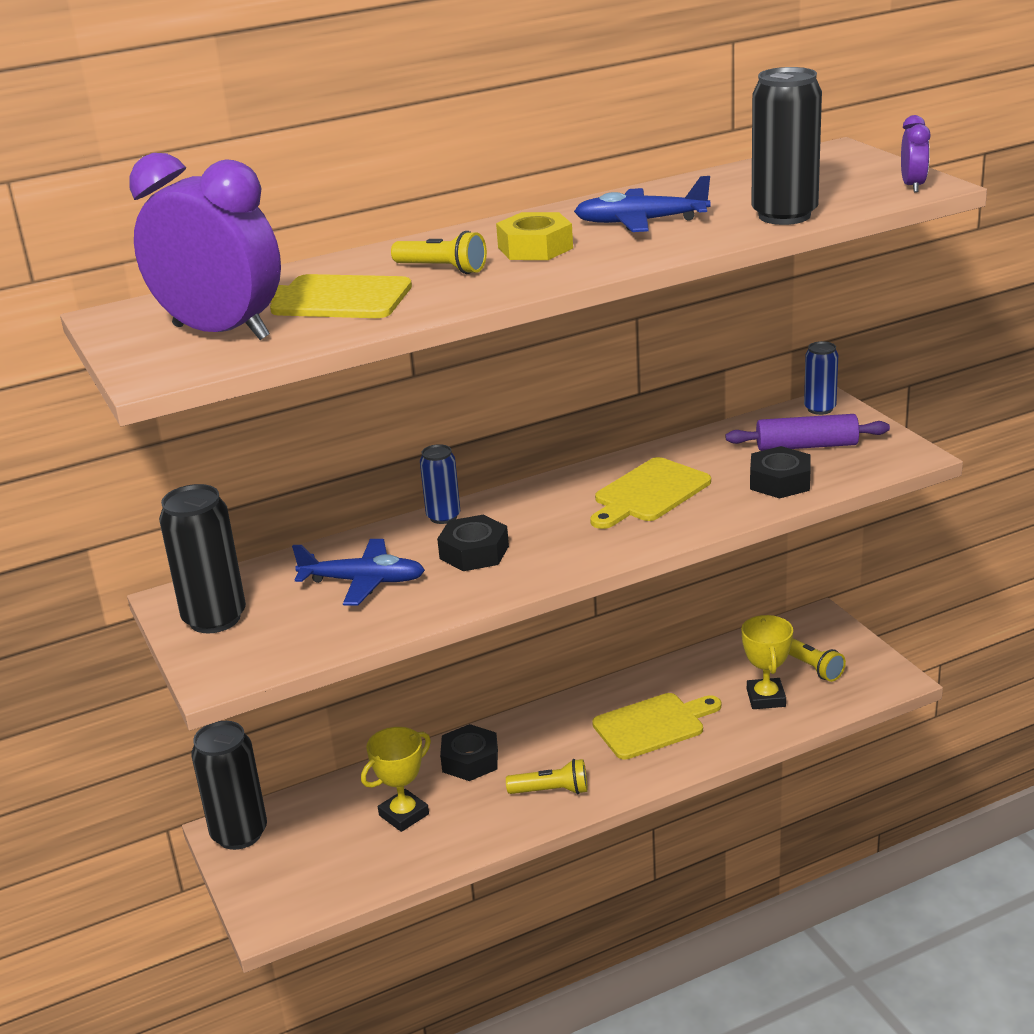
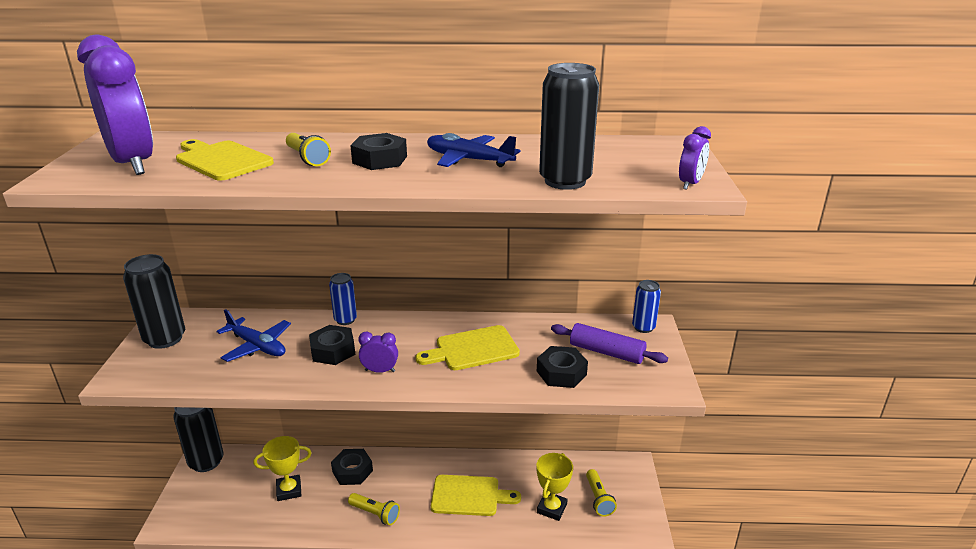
camera: 25 degrees right, 0 degrees up
yellow nut [496,212,573,260] -> black nut [350,133,407,170]
none -> purple clock [358,332,398,373]

